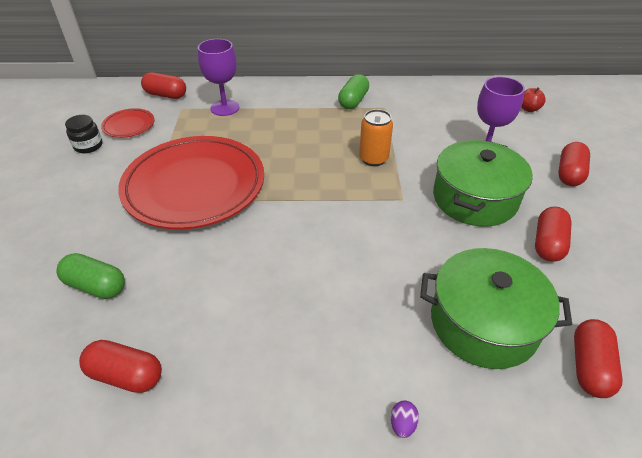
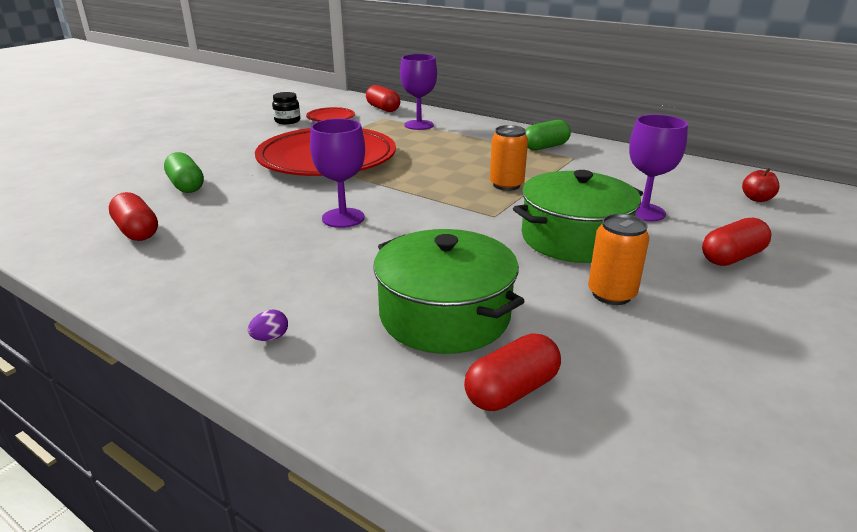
camera: 35 degrees right, 15 degrees down
red capsule [535,207,572,262] -> orange can [588,214,649,305]
none -> purple goblet [310,119,365,228]

